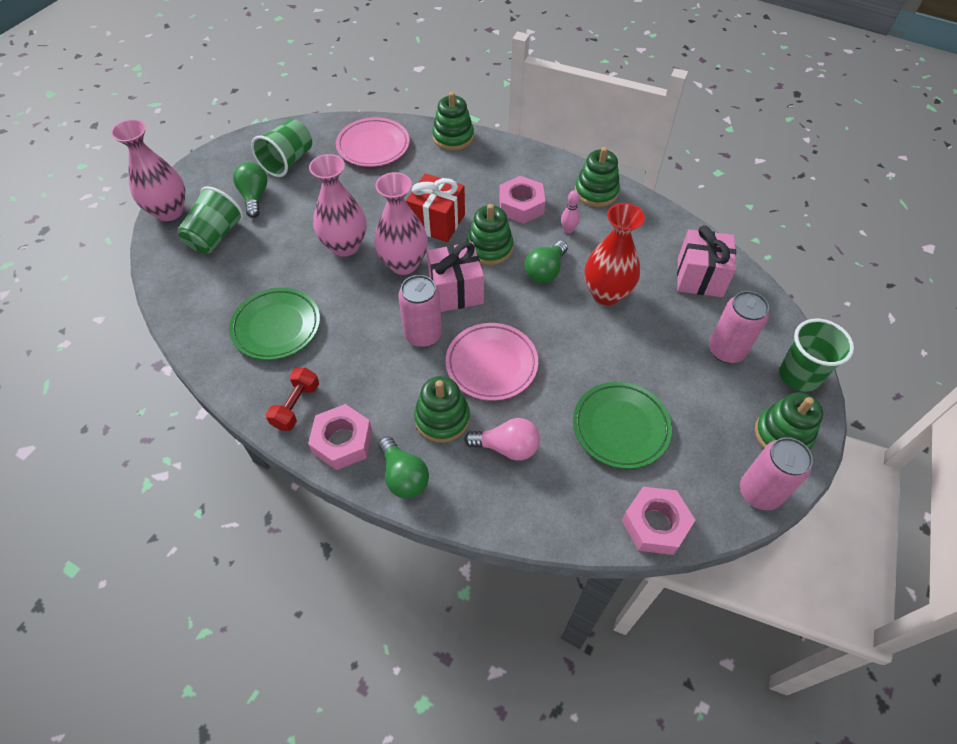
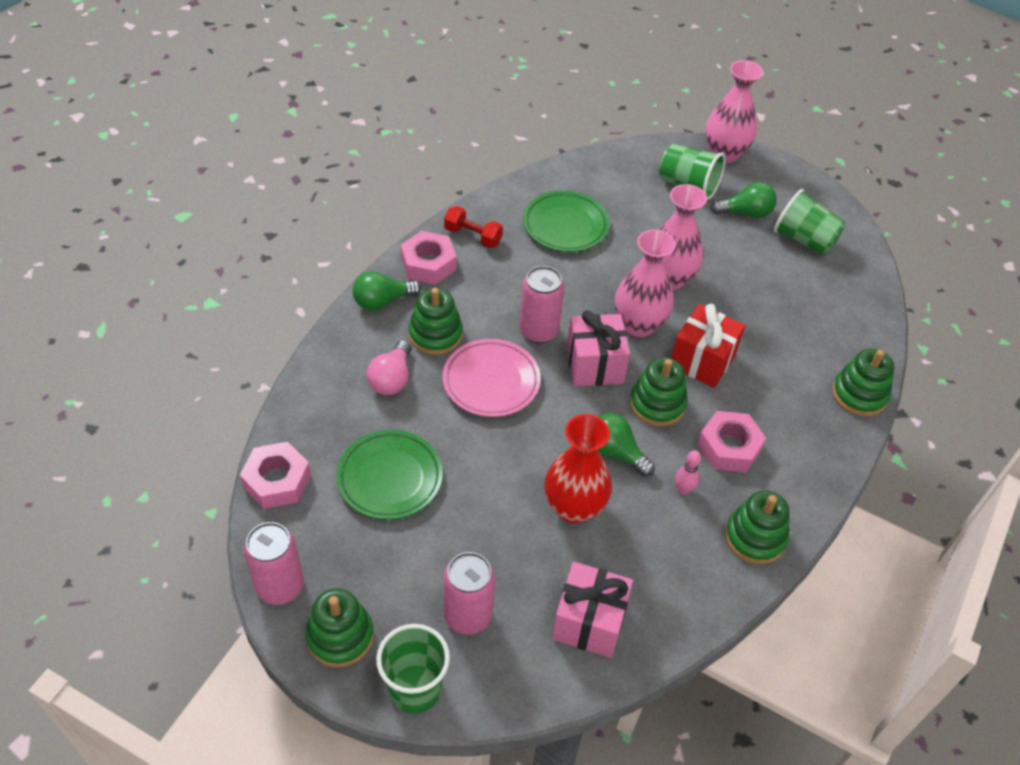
camera: 95 degrees right, 5 degrees down
pink plate [336,117,410,167] -> none

